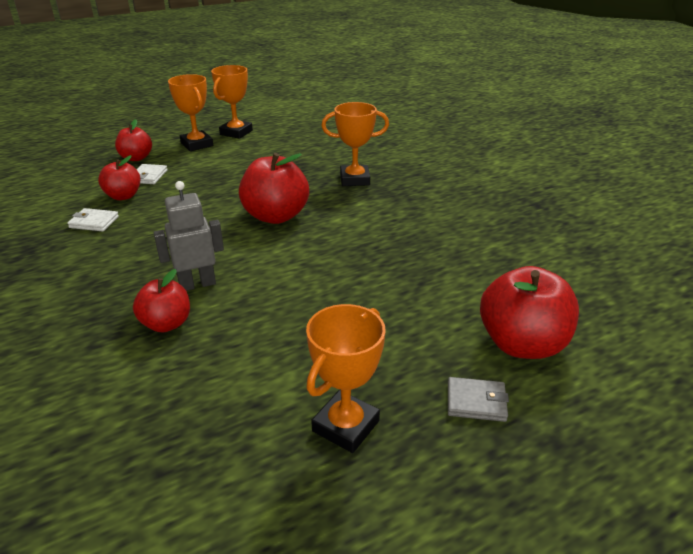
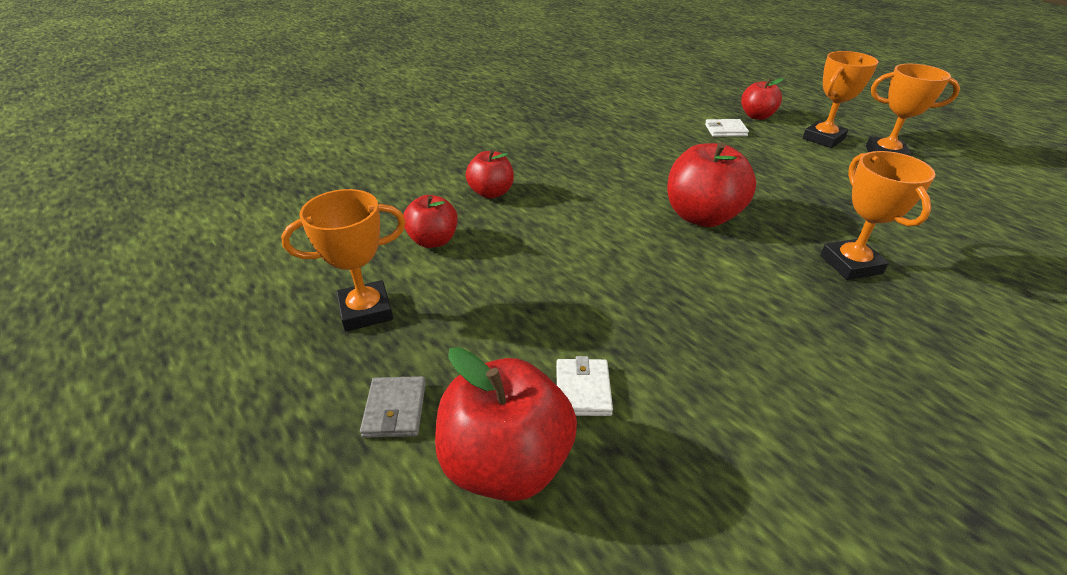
camera: 80 degrees right, 5 degrees up
white wallet [67,208,119,231] -> white wallet moved to [556,356,613,416]
red apple [98,155,140,200] -> red apple moved to [403,195,458,248]
grey robot [154,181,224,291] -> none
orange trophy [306,304,385,453] -> orange trophy turned 45 degrees counterclockwise [281,189,406,331]

